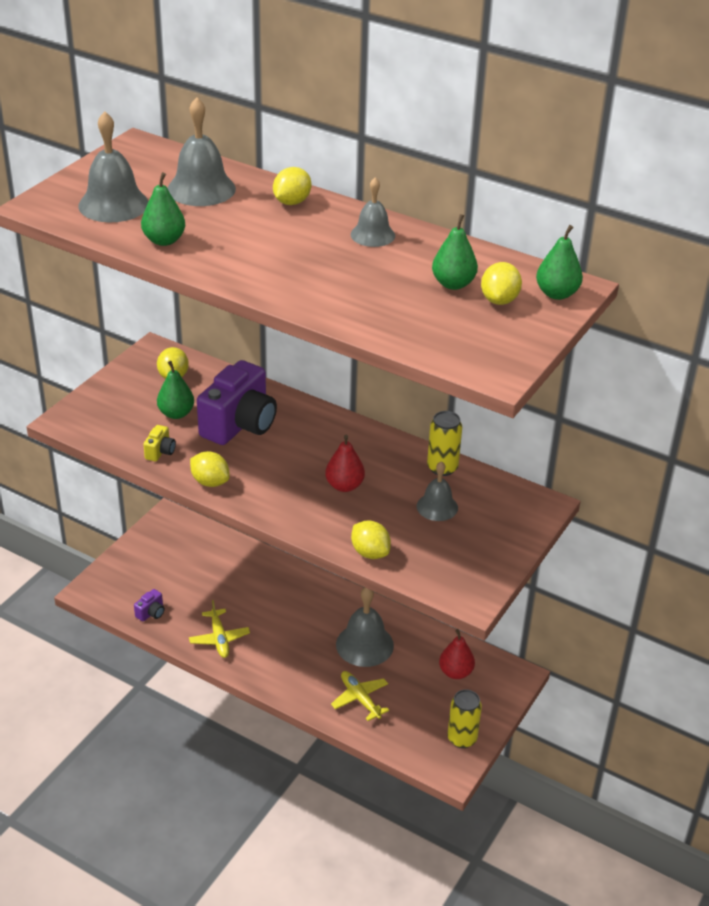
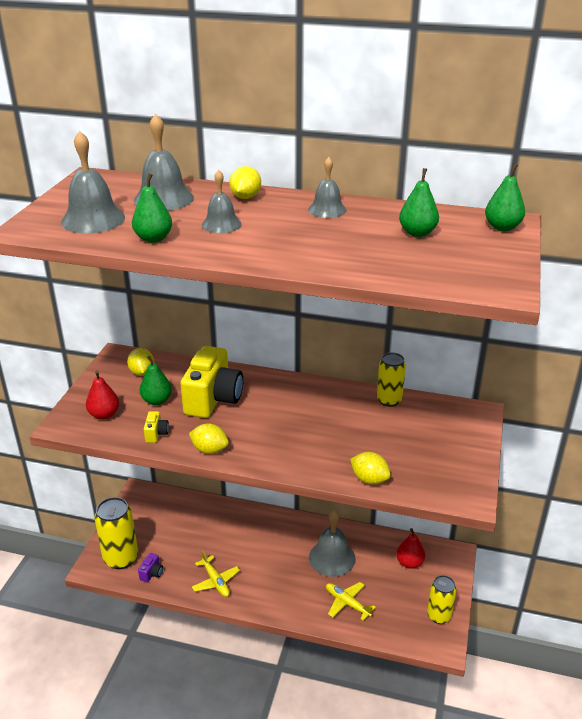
camera: 15 degrees left, 5 degrees down
purple camera [197,360,277,445] -> yellow camera [180,346,243,418]
red pear [325,435,365,492] -> red pear moved to [86,371,119,419]
grey bell [417,461,458,521] -> grey bell moved to [202,170,242,233]
yellow lemon [481,262,522,305] -> none
none -> yellow can [95,497,138,569]

